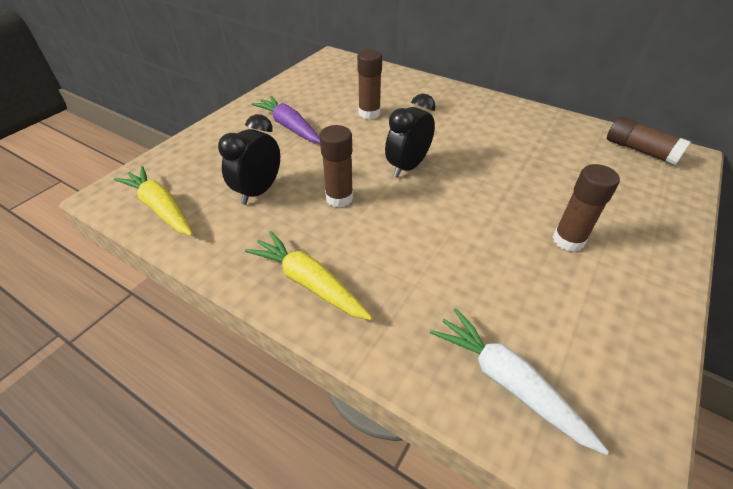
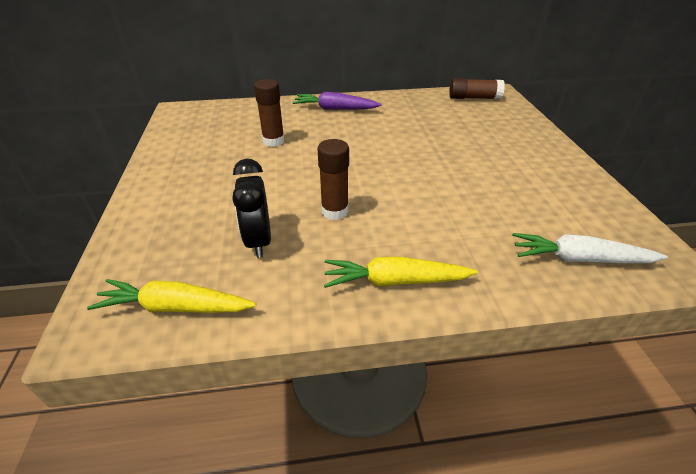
camera: 40 degrees left, 5 degrees down
purple carrot [251,96,320,143] -> purple carrot moved to [292,92,382,110]
black clock [385,93,436,178] -> none
brown glue stick [553,164,620,252] -> none

